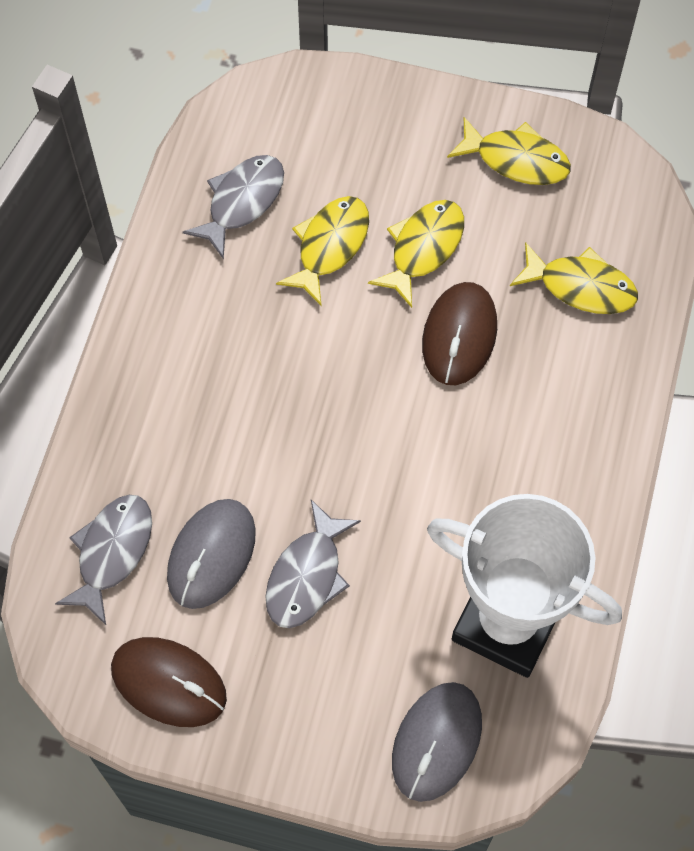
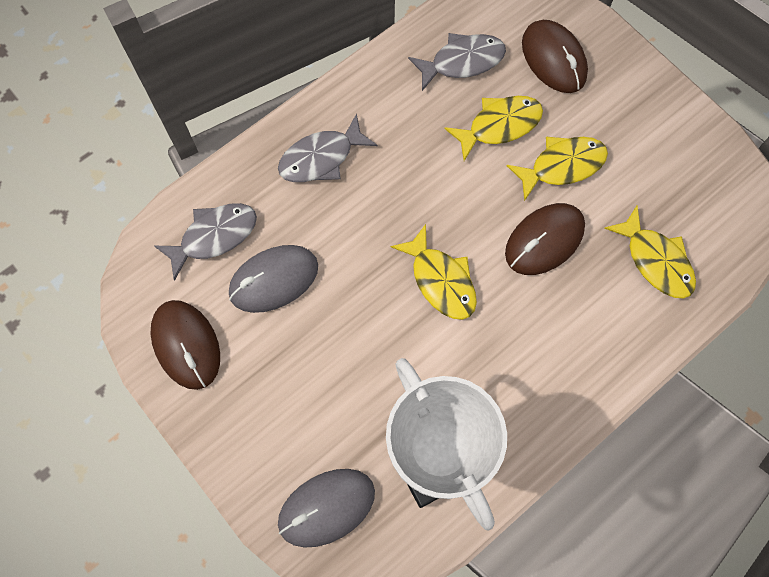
camera: 35 degrees right, 5 degrees up
grey fish [266,500,361,628] -> grey fish moved to [278,113,377,182]
yellow fish [447,117,571,185] -> yellow fish moved to [391,224,477,320]
none -> brown mouse [522,20,588,93]

